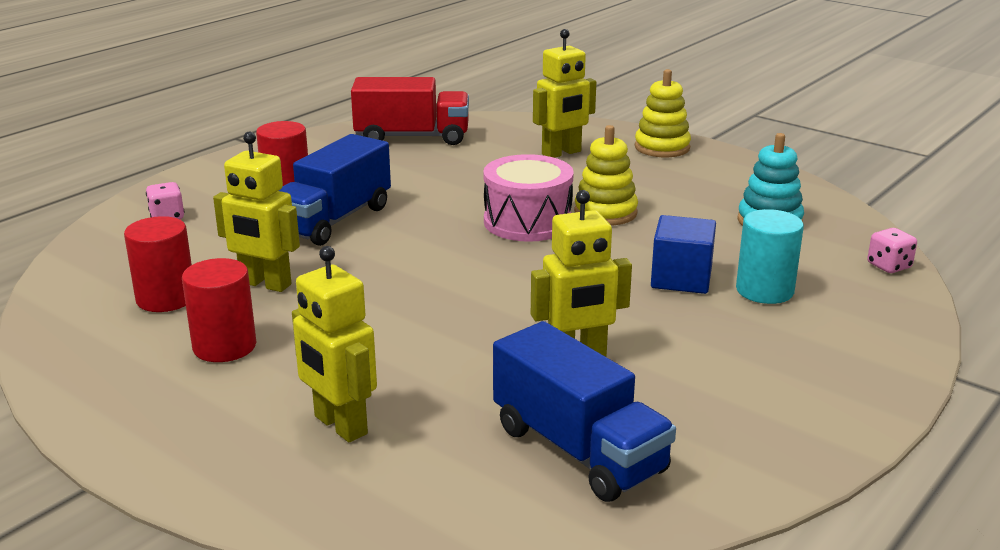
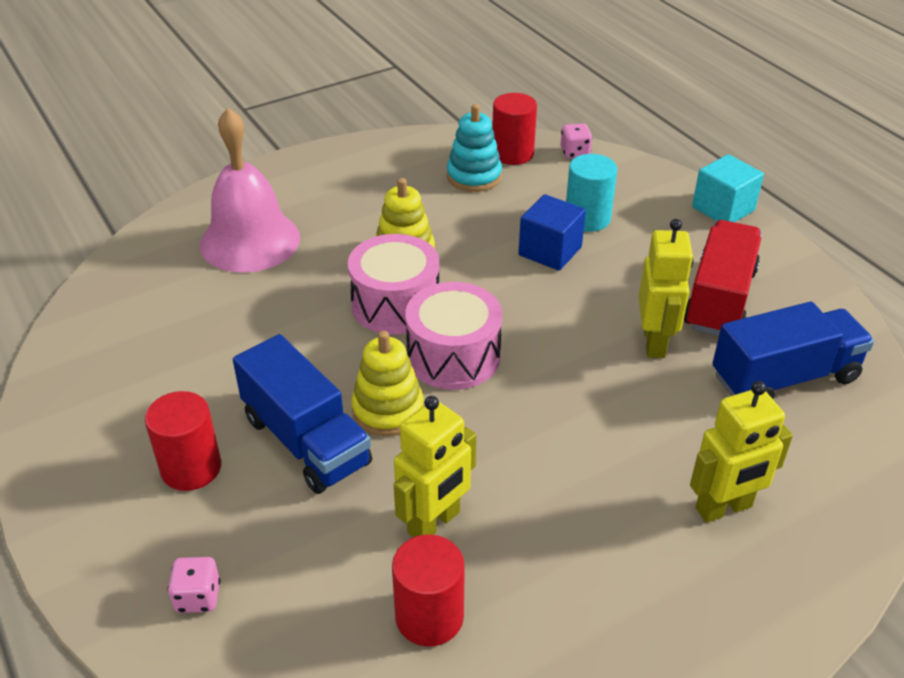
camera: 70 degrees left, 15 degrees up
red cylinder [182,258,256,362] -> red cylinder moved to [492,93,537,165]
red truck [351,77,469,145] -> red truck moved to [684,220,762,336]
yellow robot [533,29,596,158] -> pink bell [200,108,300,273]
yellow stacking toy [635,69,691,157] -> yellow stacking toy moved to [351,331,424,436]
none -> pink drum [405,282,502,390]
none -> turquoise cube [692,154,764,222]

